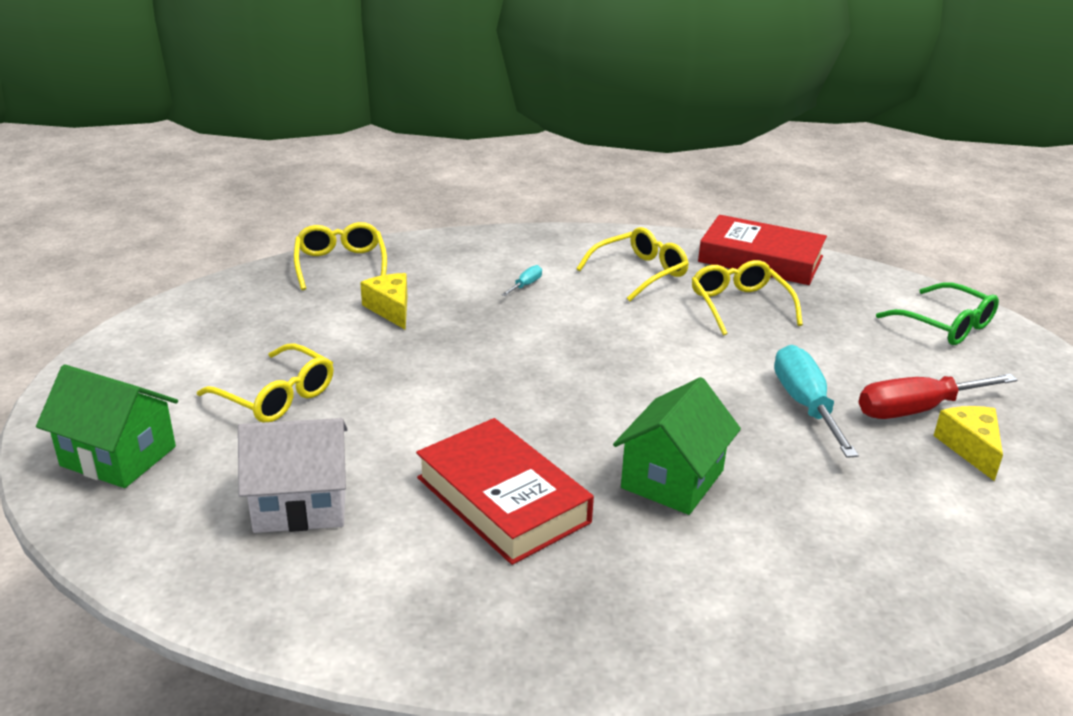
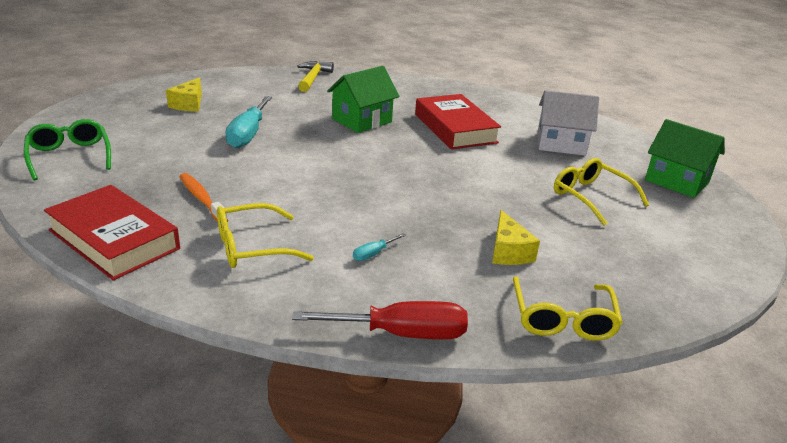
camera: 165 degrees left, 0 degrees up
yellow glasses [691,260,803,336] -> orange toothbrush [179,173,228,222]
red screwdriver [859,374,1018,419] -> red screwdriver moved to [292,301,468,339]
none -> yellow hammer [298,61,334,92]

